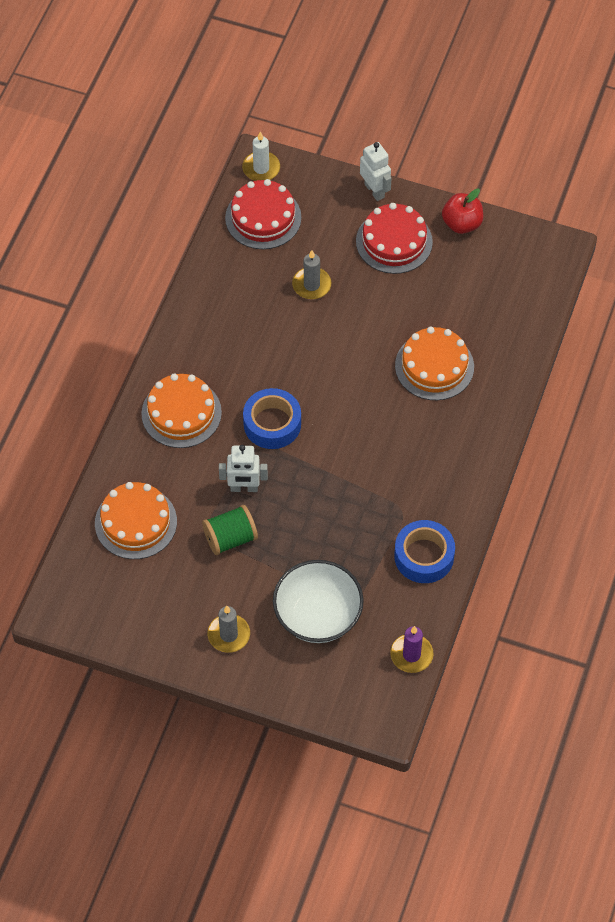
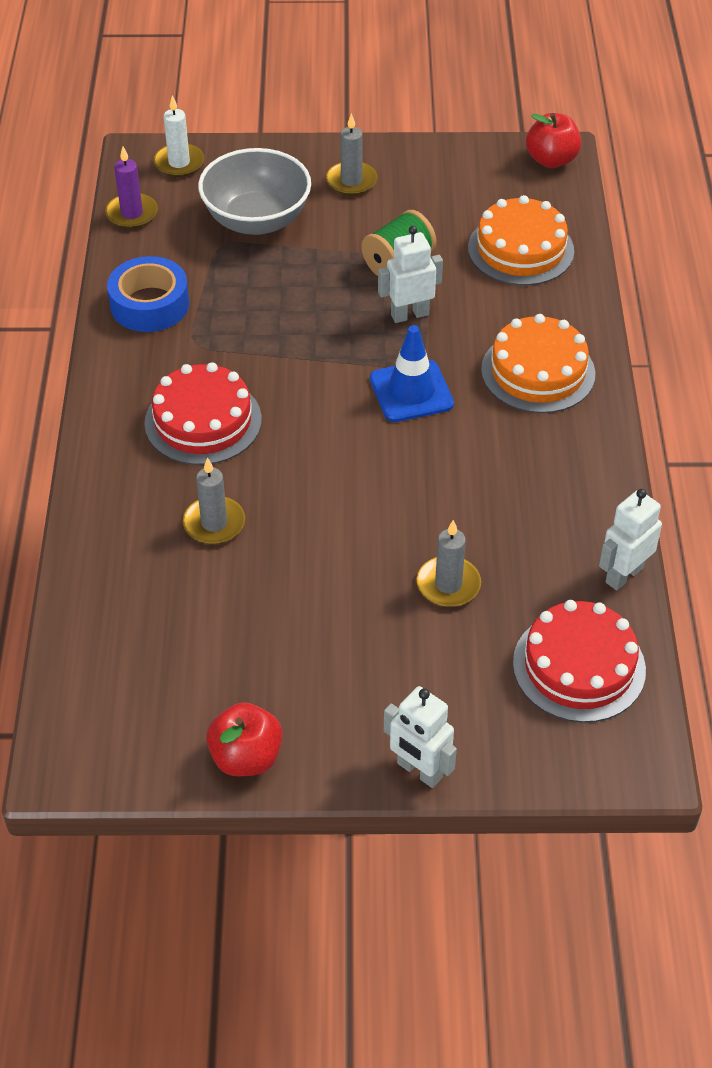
camera: 160 degrees right, 10 degrees down
white candle [242,132,280,181] -> white candle moved to [153,95,204,177]
blue tape [243,388,301,449] -> blue traffic cone [370,325,454,422]
white bowl [273,560,364,643] -> grey bowl [198,148,311,235]
red cake [356,203,433,274] -> red cake moved to [144,362,262,465]
orange cake [395,327,474,400] -> grey candle [183,457,245,544]
none -> red apple [526,113,581,168]
none -> white robot [599,489,662,591]

